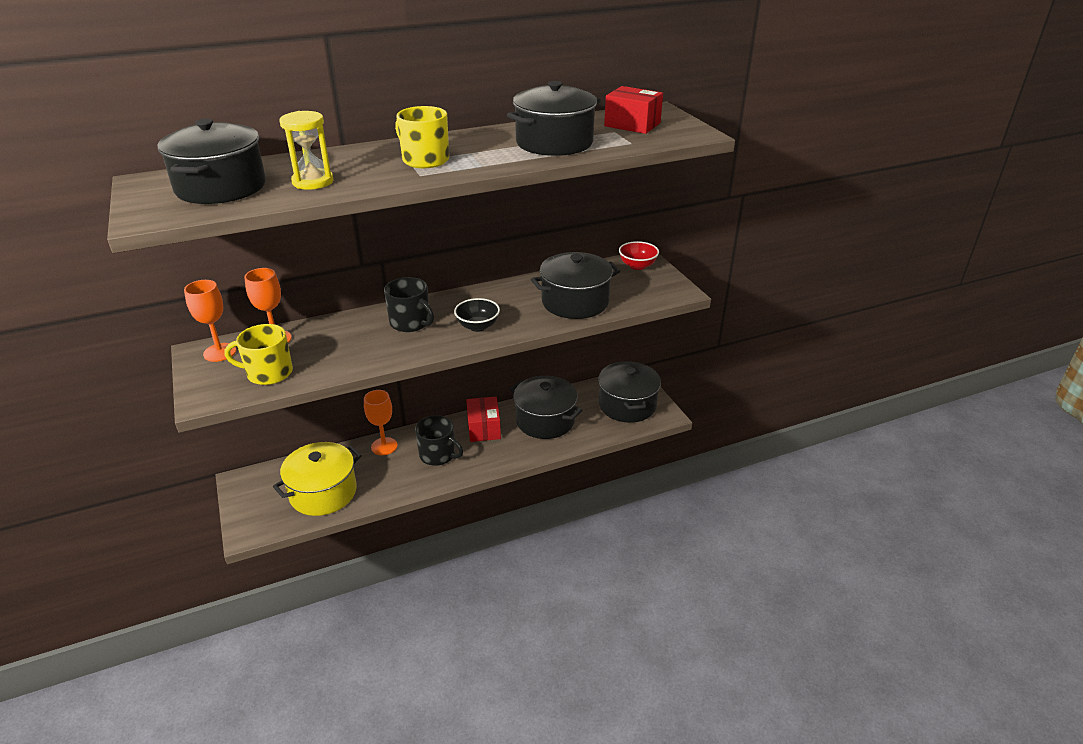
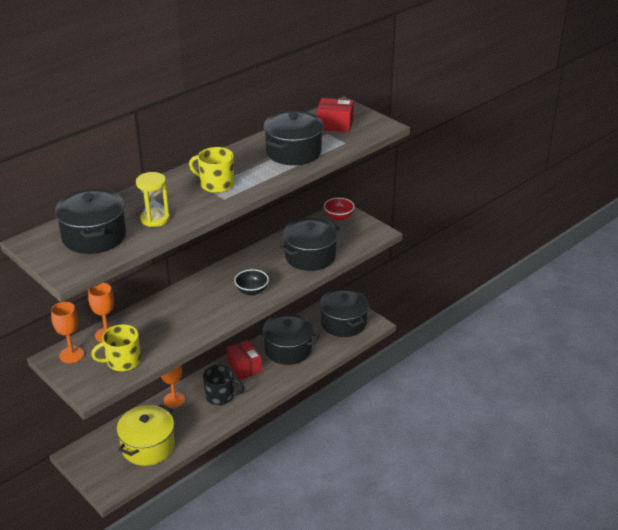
camera: 20 degrees left, 0 degrees up
black mug [384,277,434,332] -> none

